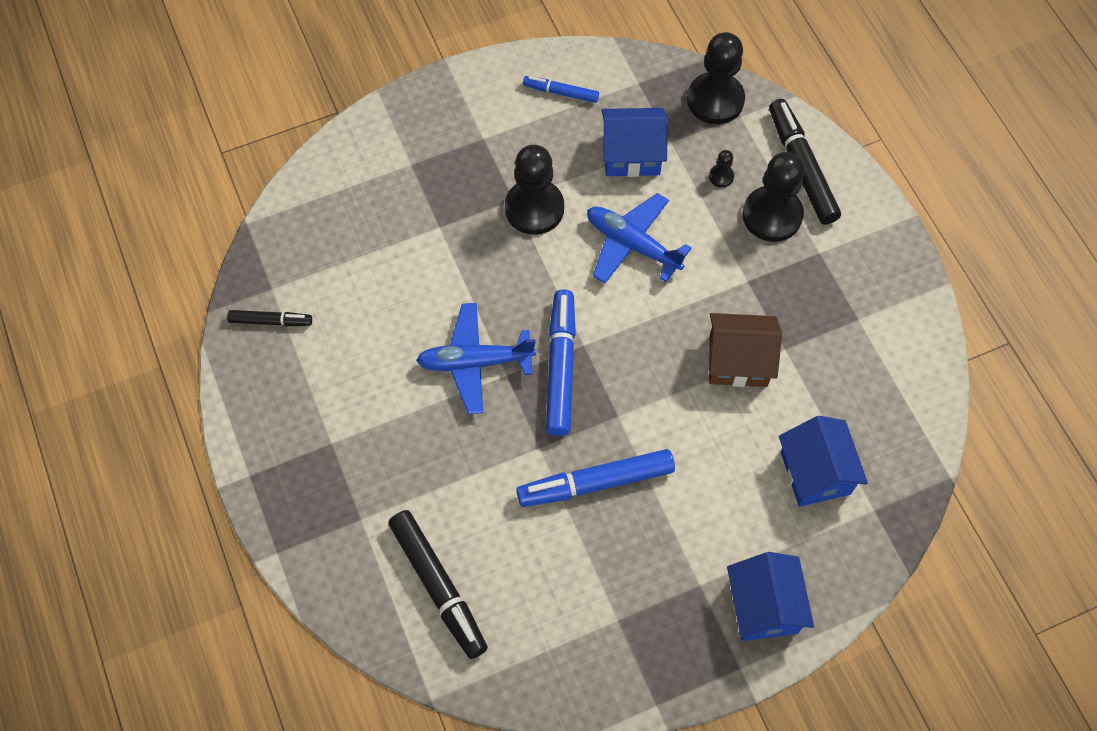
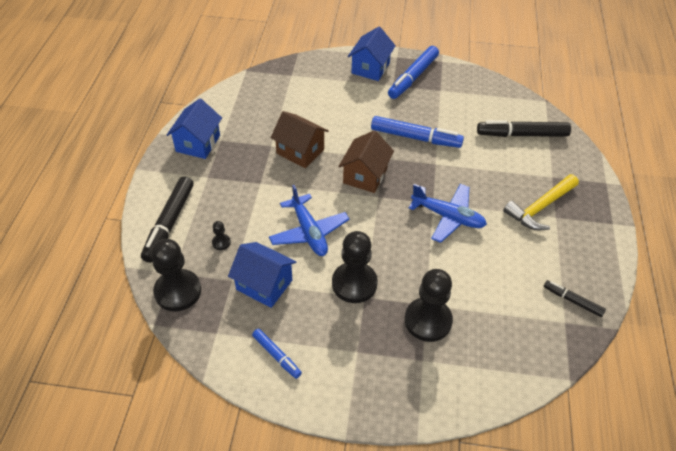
camera: 150 degrees left, 15 degrees down
black marker [388,510,488,659] -> black marker turned 90 degrees counterclockwise [477,120,571,137]
blue marker [546,290,576,436] -> blue marker moved to [388,46,439,99]
black pawn [743,152,805,242] -> black pawn moved to [405,269,453,342]
blue house [779,416,868,507] -> blue house moved to [167,99,222,159]
none -> brown house [338,130,394,193]
none -> yellow hammer [503,174,579,230]

